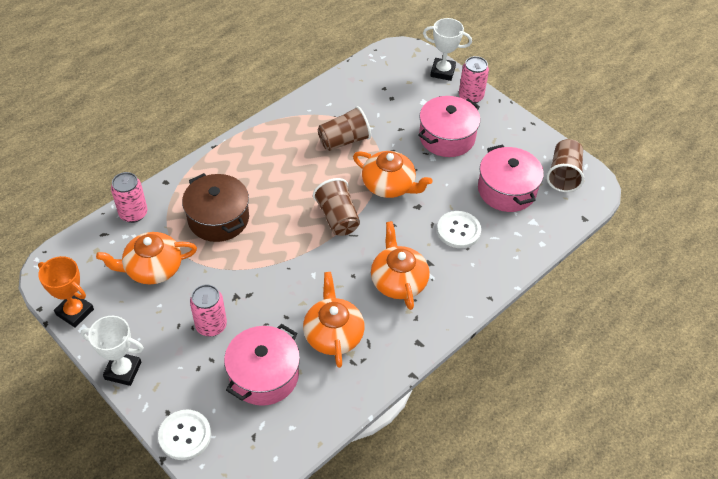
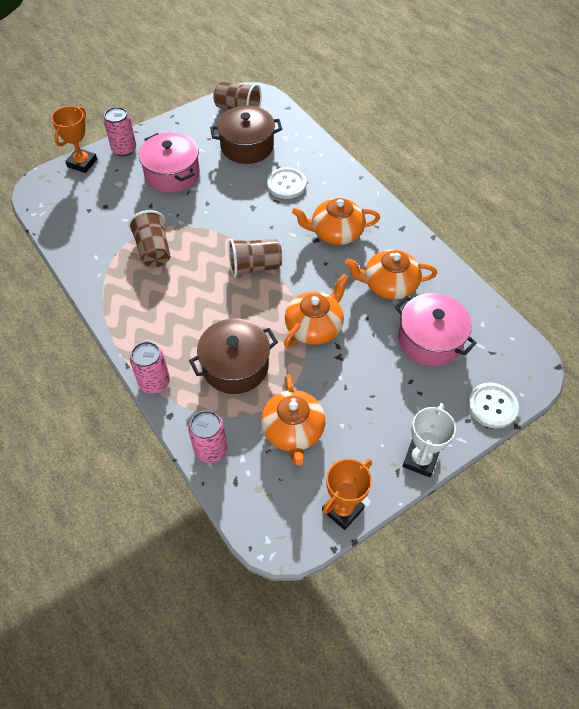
camera: 80 degrees left, 5 degrees up
pink can [190,284,227,336] -> pink can moved to [130,342,170,394]
orange teapot [353,151,433,198] -> orange teapot moved to [284,274,349,348]
white trophy [423,18,472,81] -> orange trophy [51,106,97,173]
pink pot [478,144,544,212] -> brown pot [210,106,282,164]

